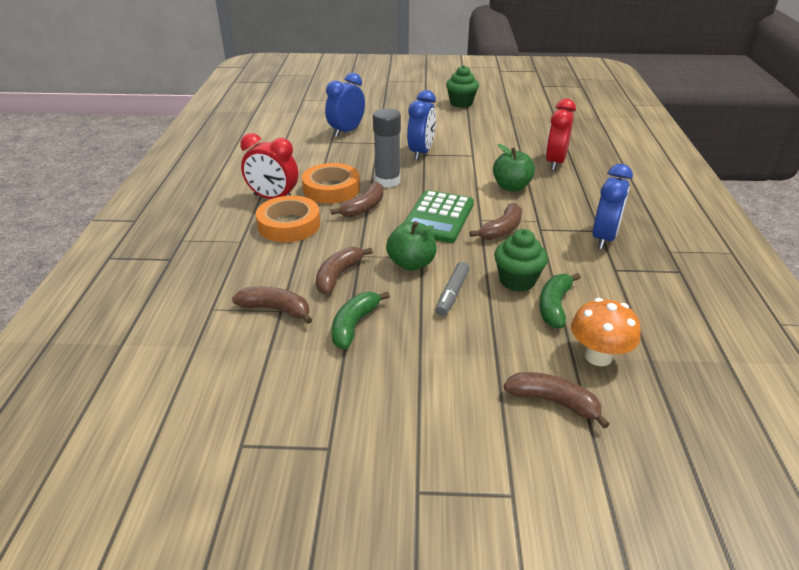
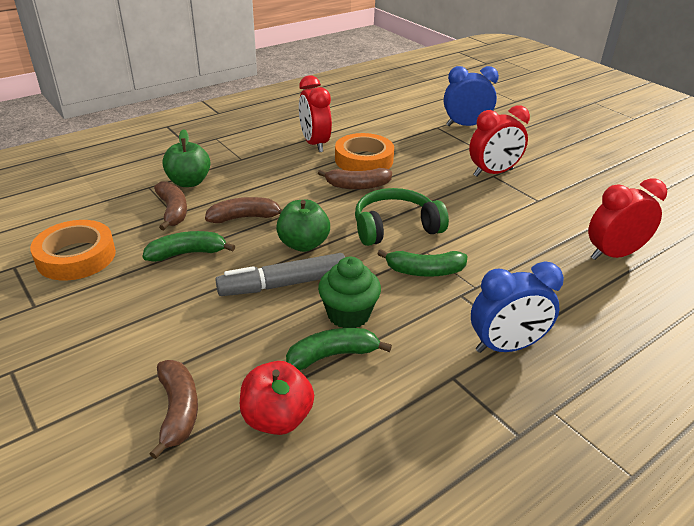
camera: 50 degrees right, 0 degrees up
orange tape [256,196,320,242] -> orange tape moved to [30,220,116,280]
grey glue stick [373,108,401,188] -> none
green calculator [404,190,474,243] -> green headphones [355,188,449,246]
blue clock [407,90,436,160] -> red clock [469,105,530,177]
grey marker [436,262,470,316] -> grey marker [216,253,345,296], size x1.53
green cupcake [446,65,479,108] -> none
brown banana [469,203,522,240] -> green banana [377,249,467,277]
green apple [493,144,535,191] -> green apple moved to [162,129,210,187]
orange mushroom [571,298,641,366] -> red apple [240,361,314,435]

